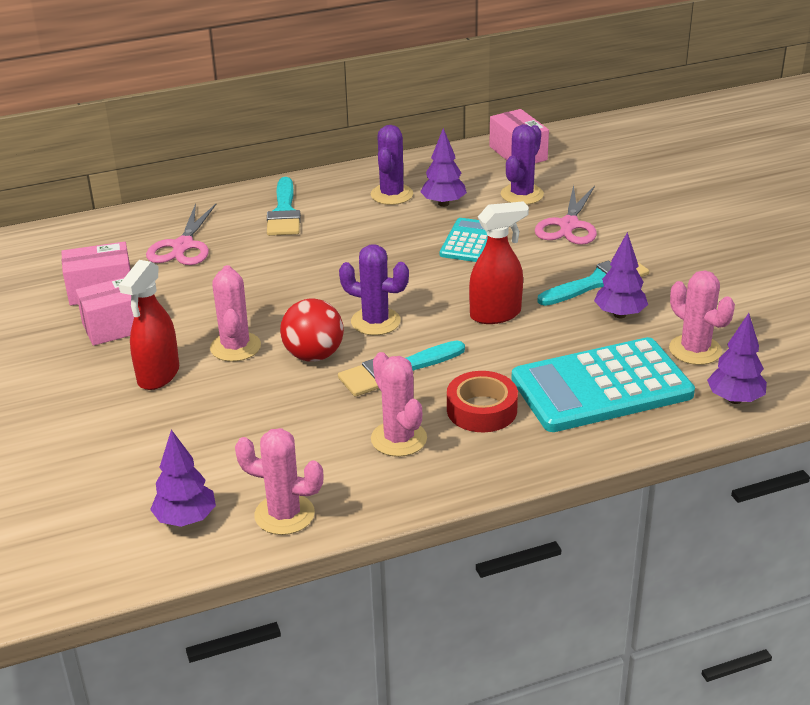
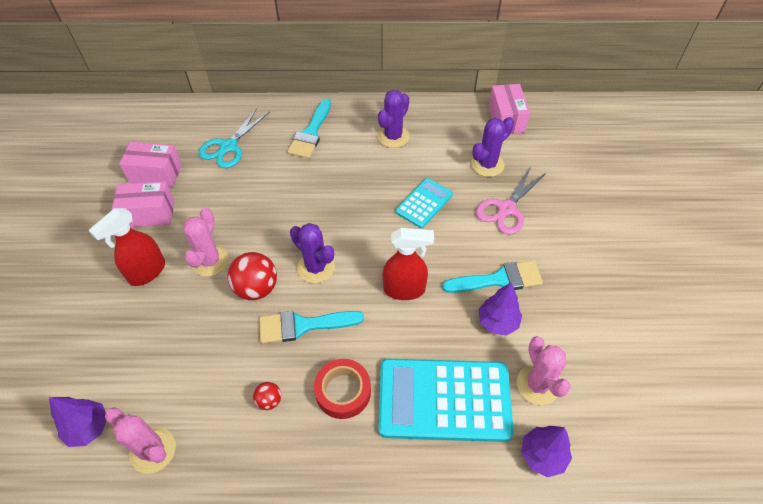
camera: 20 degrees right, 20 degrees up
pink scissors [146,203,216,265] -> turquoise scissors [199,108,270,168]
pink cactus [371,352,427,457] -> red ball [253,382,281,410]
purple tree [420,128,467,207] -> none

